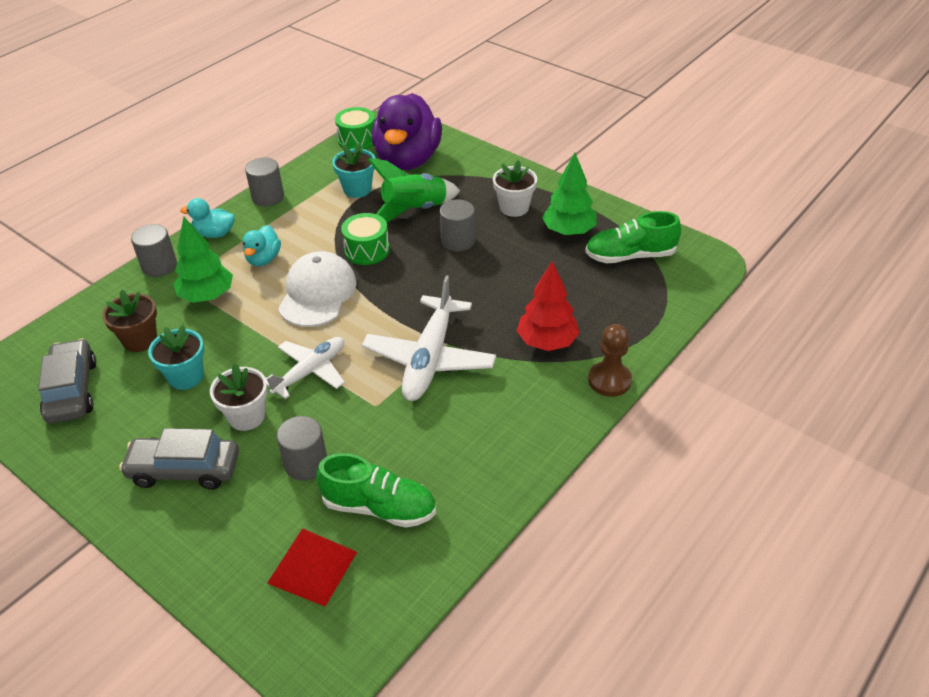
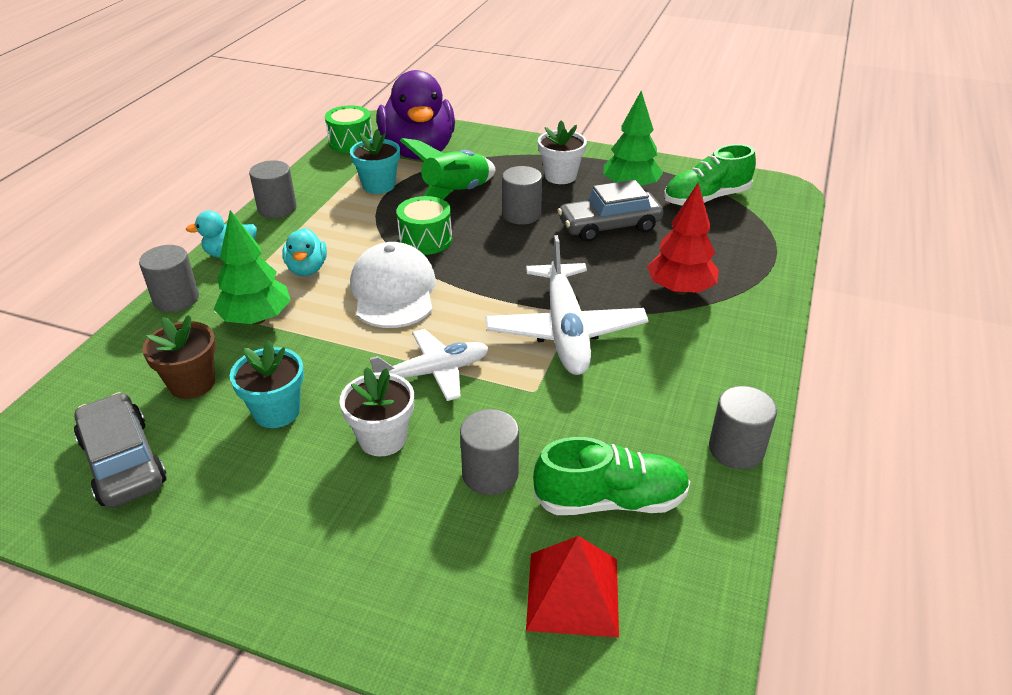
camera: 20 degrees left, 5 degrees down
grey car [119,428,239,490] -> grey car moved to [558,180,663,242]
white plane [266,337,345,399] -> white plane turned 45 degrees clockwise [370,329,489,401]
brown pawn [588,324,632,397] -> none
none -> grey cylinder [709,386,777,469]

